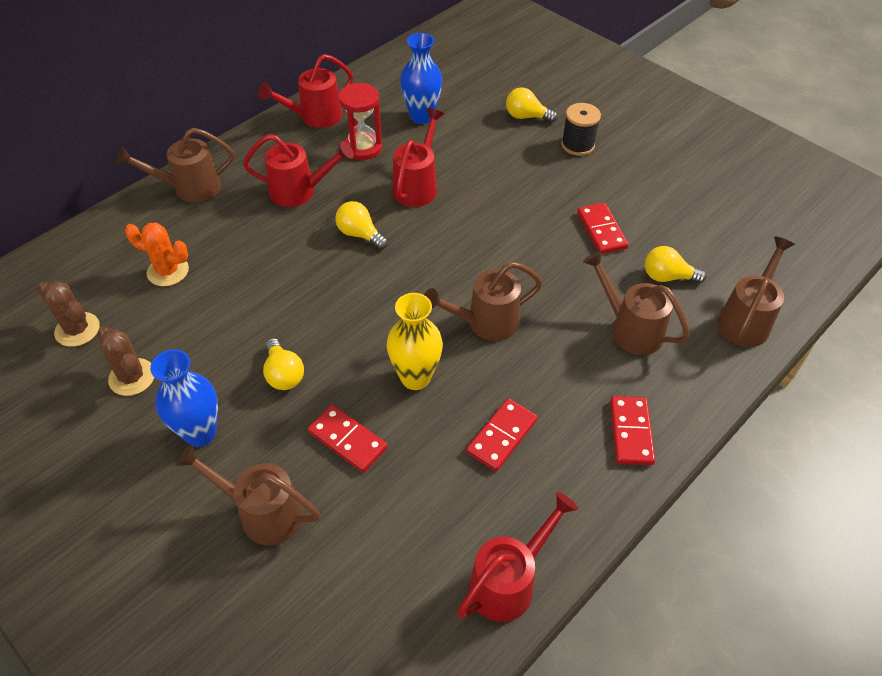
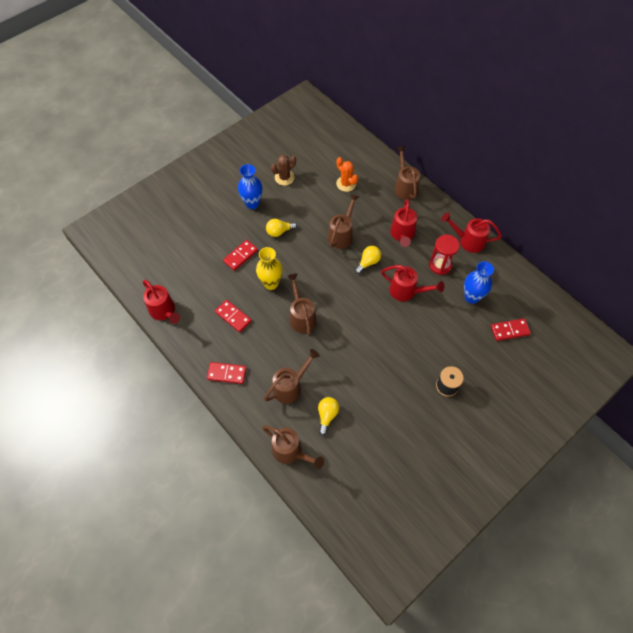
camera: 95 degrees right, 10 degrees up
brown cactus [38,281,100,347] -> none
orange cactus [125,222,189,286] -> orange cactus turned 60 degrees counterclockwise [336,157,358,192]
brown watering can [175,444,320,545] -> brown watering can moved to [328,194,359,249]
red watering can [258,54,353,128] -> red watering can turned 45 degrees counterclockwise [441,213,502,253]
yellow light bulb [506,87,558,123] -> none
red domino [577,203,629,254] -> red domino moved to [491,318,531,341]

